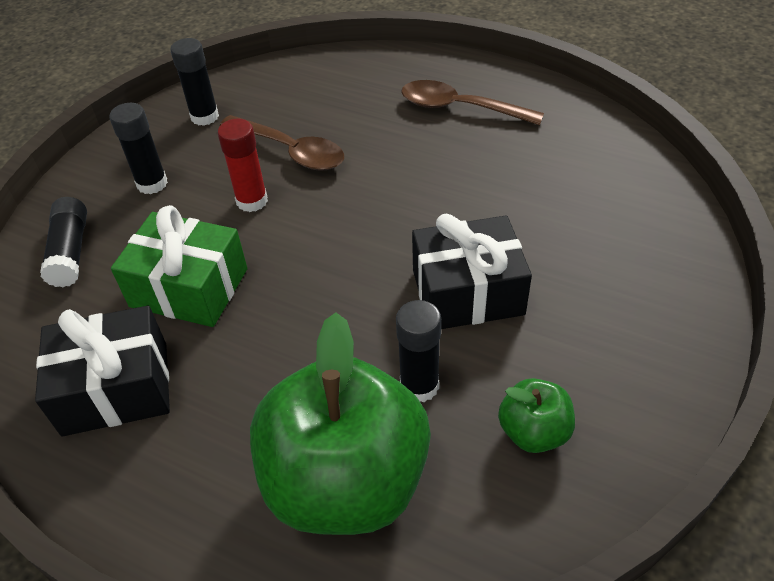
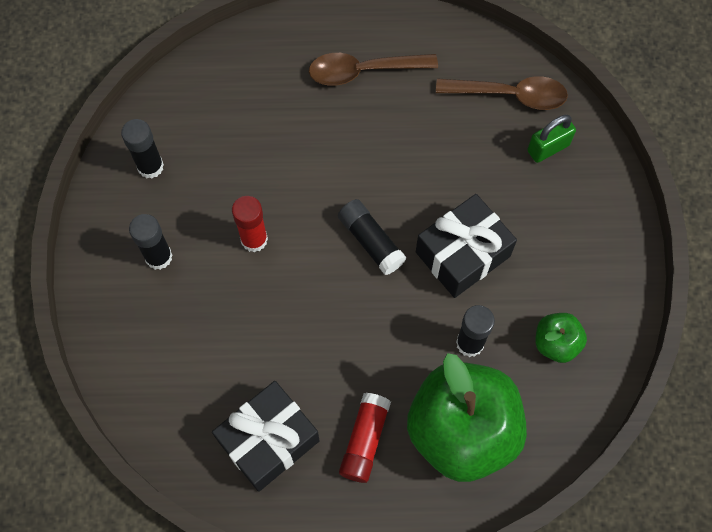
camera: 30 degrees left, 20 degrees up
black glue stick [40,197,87,287] -> black glue stick moved to [338,199,406,275]
green gift [111,205,247,327] -> none
brown spoon [220,115,344,171] -> brown spoon moved to [436,76,568,110]
none -> red glue stick [339,393,391,483]
none -> green padlock [527,115,576,163]

